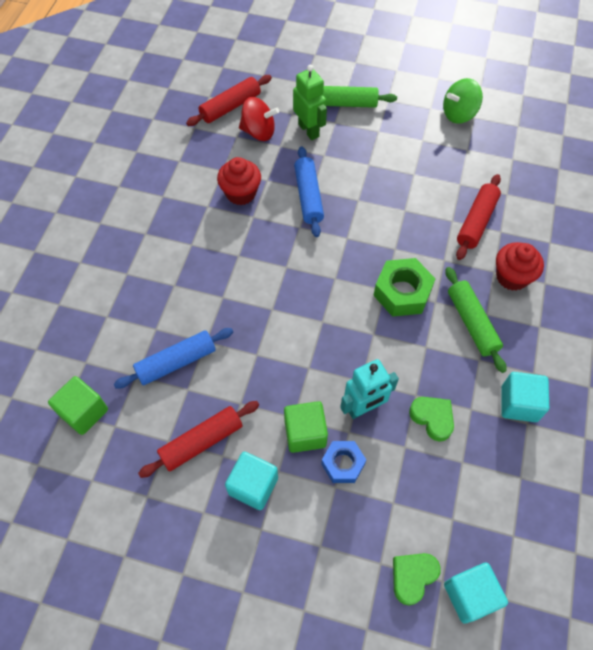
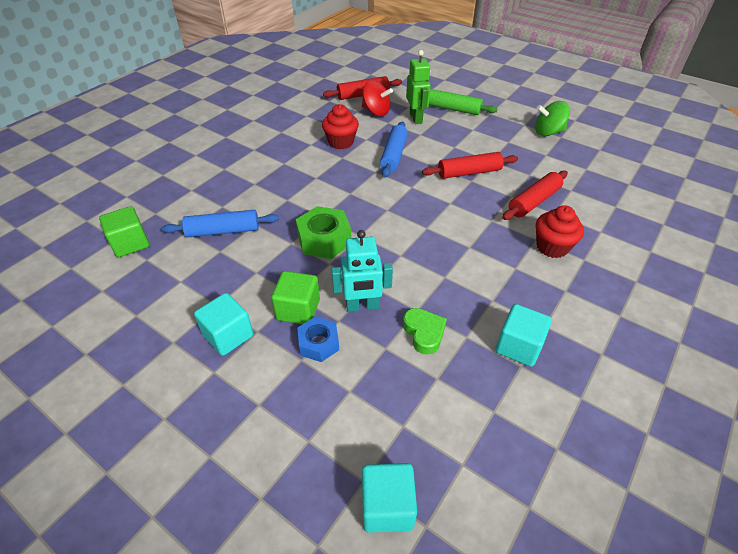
camera: 20 degrees right, 15 degrees down
red rolling pin [138,401,259,478] -> red rolling pin moved to [422,152,518,179]
green nut [373,258,436,317] -> green nut moved to [296,206,351,259]
green heart [393,553,441,606] -> none
green rolling pin [445,267,507,373] -> none

